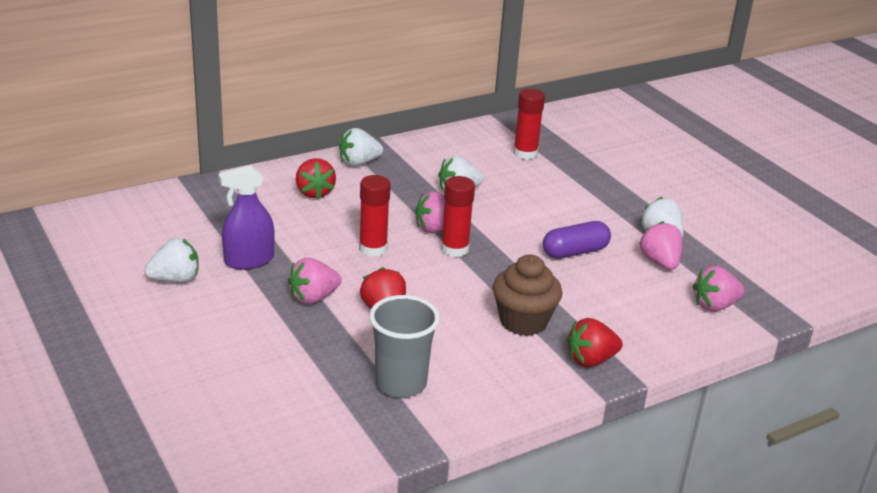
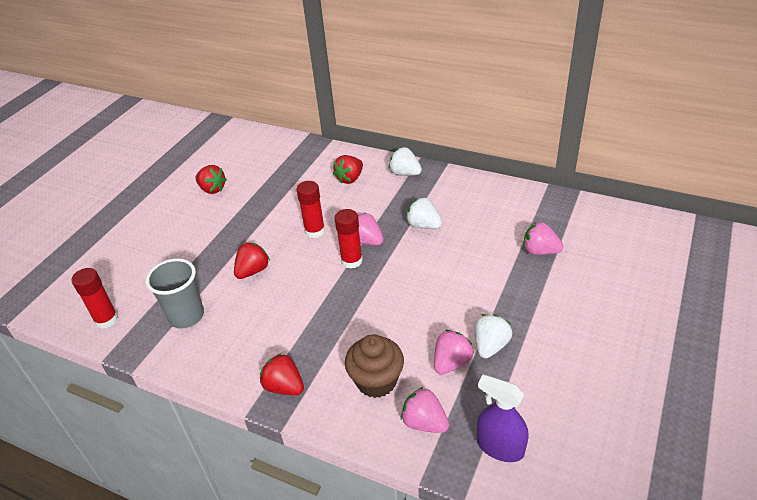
camera: 60 degrees right, 10 degrees up
white strawberry [144,238,199,283] -> red strawberry [196,165,227,194]
purple spray bottle [218,165,275,270] -> purple spray bottle moved to [477,375,529,462]
pink strawberry [288,258,342,304] -> pink strawberry moved to [524,222,563,255]
brown cupcake [493,255,562,336] -> brown cupcake moved to [345,334,404,398]
red glue stick [513,88,545,160] -> red glue stick moved to [72,268,118,329]
purple capsule [543,221,611,259] -> none

